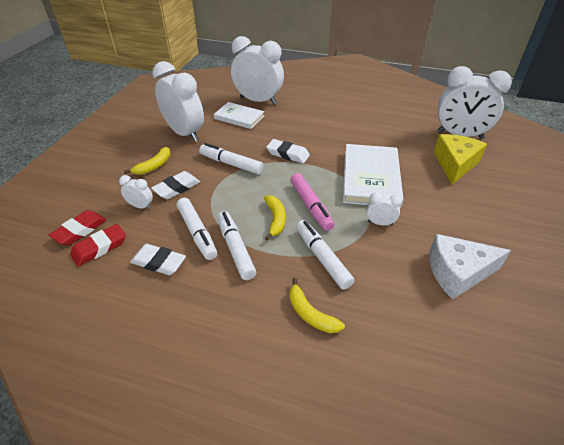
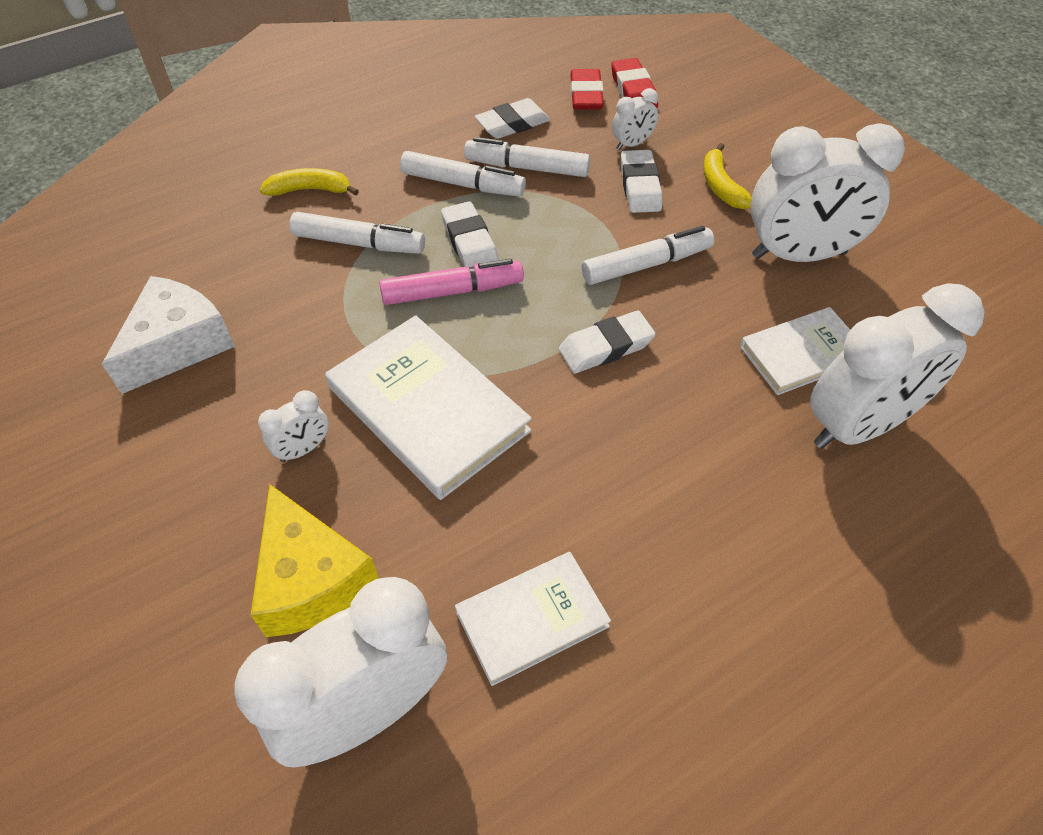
camera: 130 degrees right, 10 degrees up
yellow banana [264,195,286,241] -> white eraser [441,201,499,267]
pink marker [290,173,334,231] -> pink marker turned 150 degrees clockwise [379,259,524,305]
white clock [367,192,402,226] -> white clock moved to [258,390,329,462]
none -> white book [455,552,611,686]

